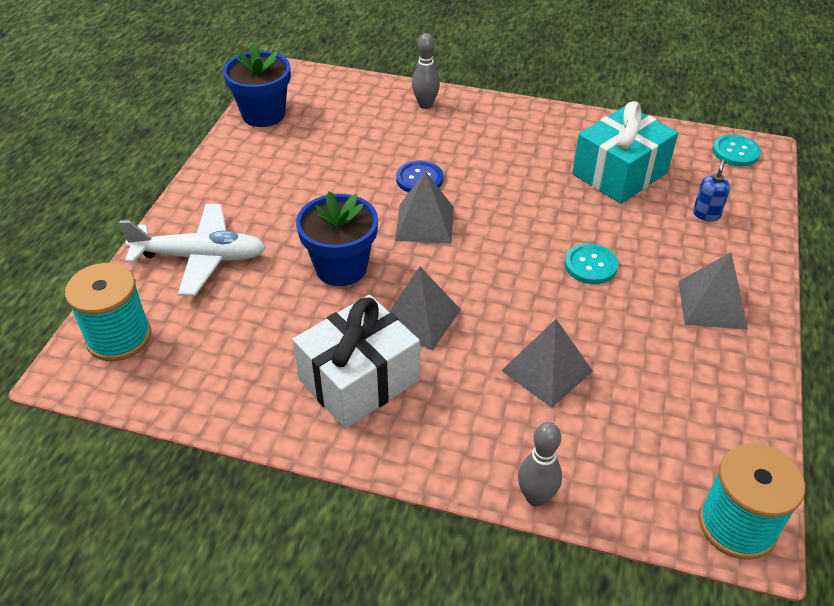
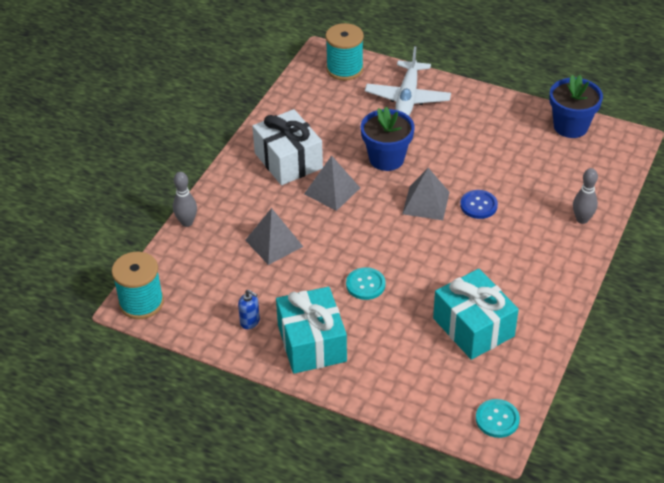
camera: 100 degrees right, 0 degrees up
grey pyramid [678,252,748,330] -> turquoise gift [276,287,347,374]
blue soap dispenser [693,159,730,221] -> blue soap dispenser moved to [238,290,260,329]

